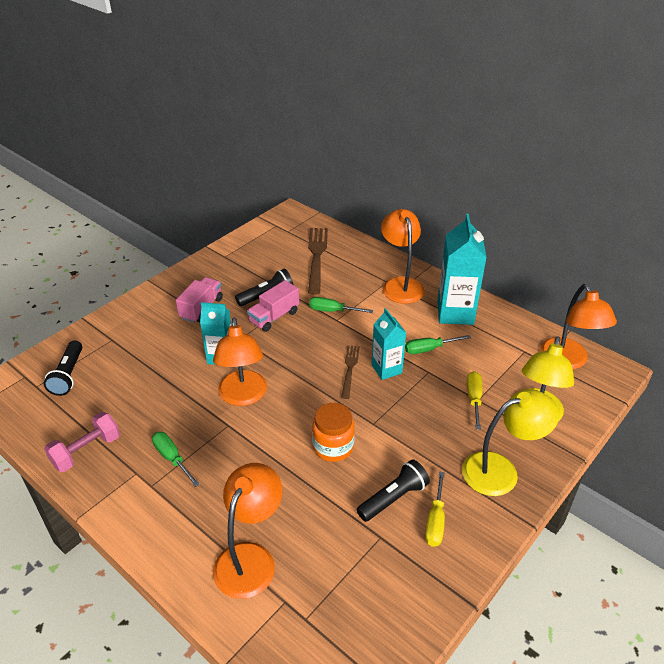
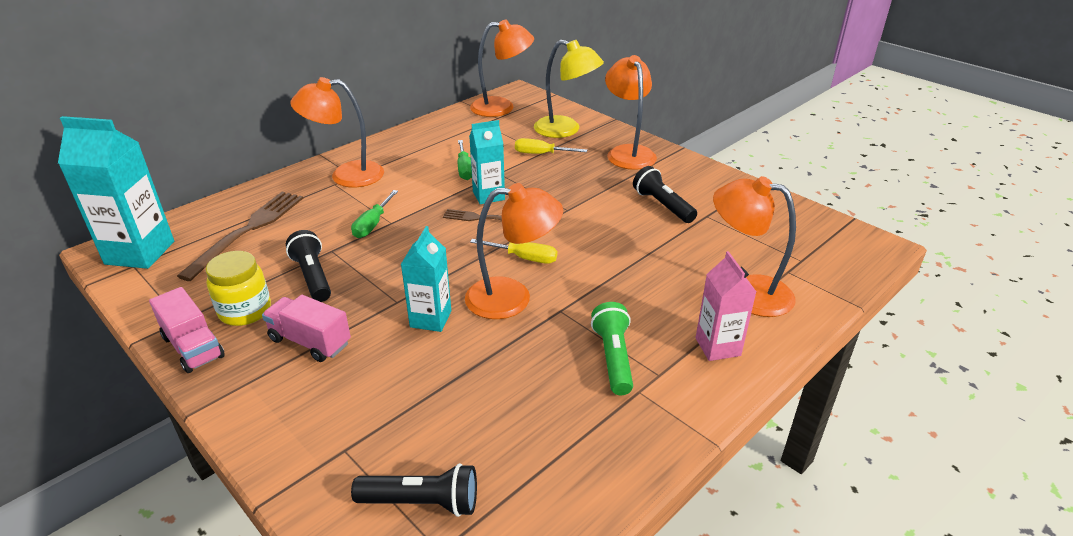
camera: 85 degrees left, 5 degrees down
pink dumbbell [44,412,120,472] -> none
green screwdriver [152,432,200,487] -> green flashlight [591,302,633,395]
pink truck [247,280,299,332] -> pink truck moved to [149,287,225,373]
brown fork [308,228,328,295] -> brown fork turned 105 degrees clockwise [177,192,303,281]
orange jar [312,403,355,462] -> none
yellow screwdriver [425,472,445,547] -> yellow screwdriver moved to [470,239,557,264]
turquoise carton [437,214,487,325] -> turquoise carton moved to [58,116,174,269]
yellow lamp [462,389,559,496] -> orange lamp [605,55,657,170]
none -> yellow jar [205,251,271,326]
none -> pink carton [695,251,756,361]

